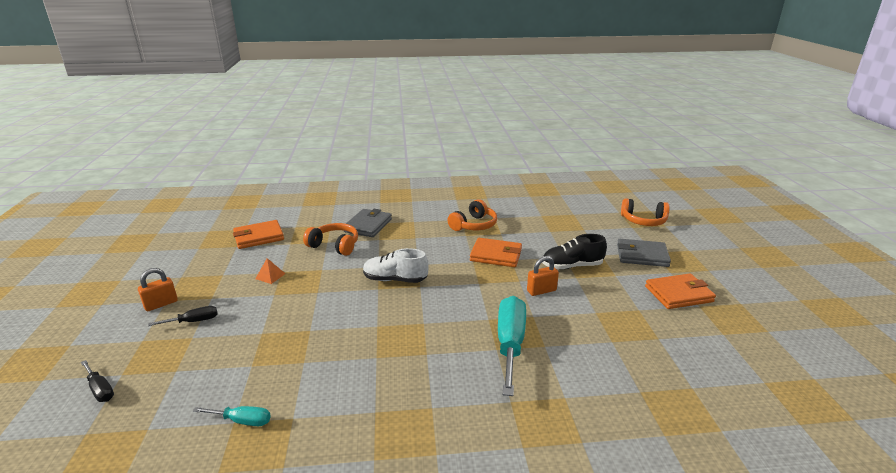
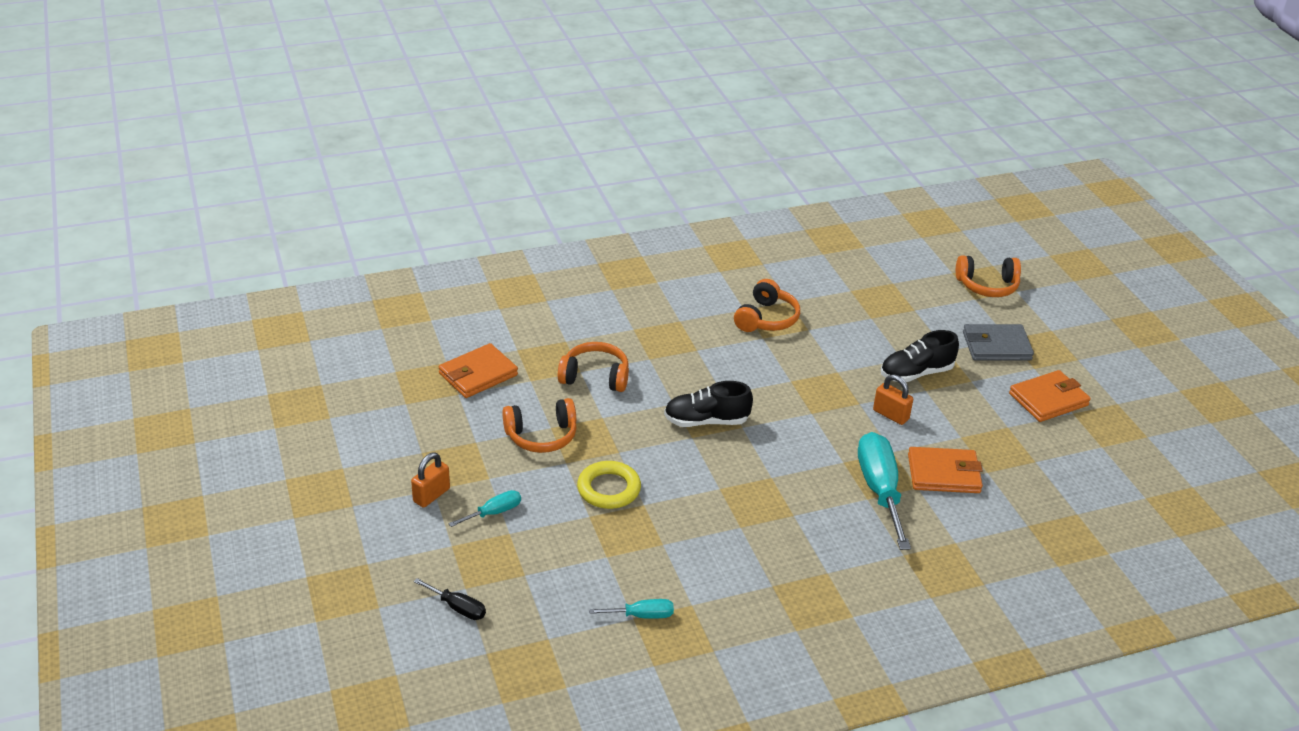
camera: 15 degrees left, 10 degrees up
black screwdriver [148,306,217,326] -> turquoise screwdriver [448,490,521,527]
orange pyramid [255,258,285,284] -> orange headphones [502,398,576,453]
grey wallet [344,209,392,237] -> none
white shoe [363,248,429,283] -> black shoe [664,381,753,427]
orange wallet [470,238,522,267] -> orange wallet moved to [908,447,983,493]
orange padlock [527,256,559,296] -> orange padlock turned 75 degrees clockwise [873,374,913,425]
none -> yellow ring [577,461,641,509]

